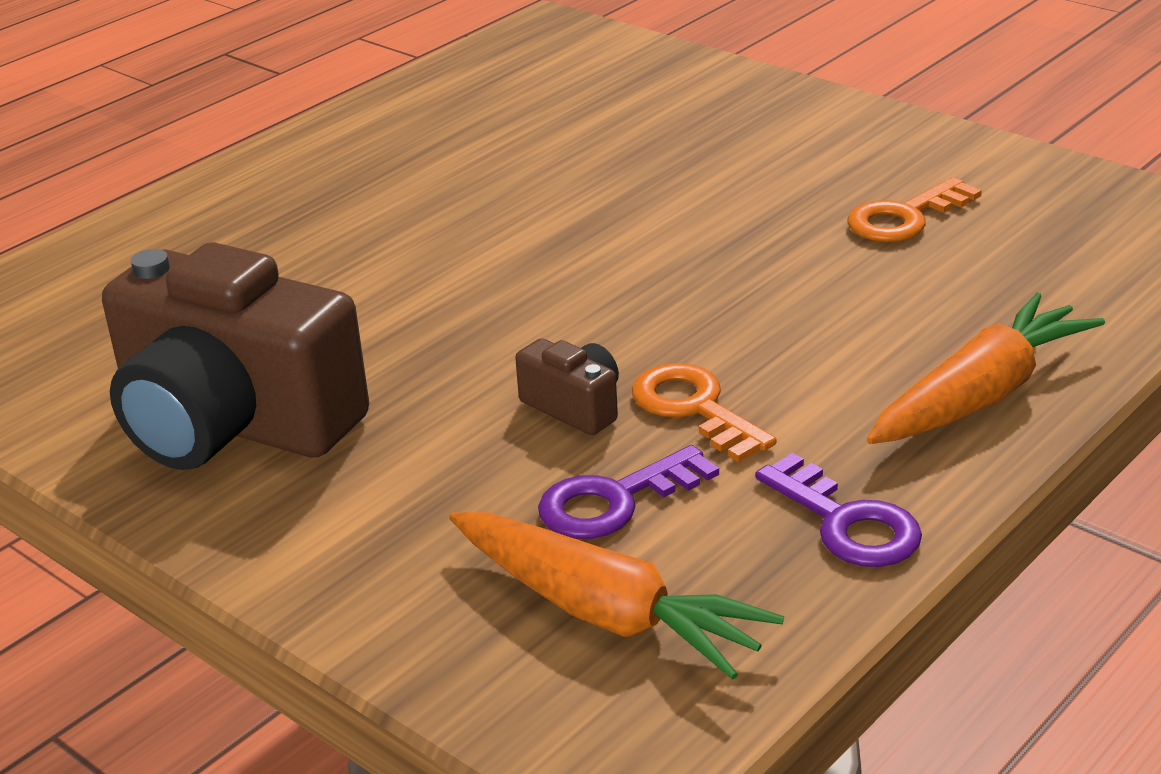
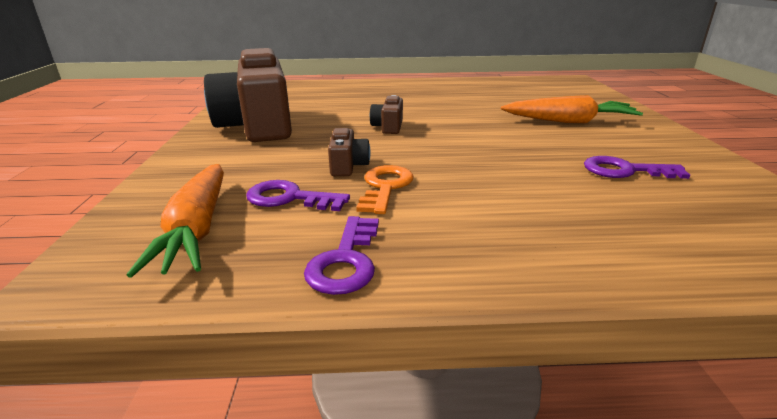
camera: 45 degrees right, 5 degrees down
orange key [847,177,982,242] -> purple key [584,156,690,179]
orange carrot [867,293,1105,444] -> orange carrot moved to [501,95,643,123]
none -> brown camera [370,95,403,134]

